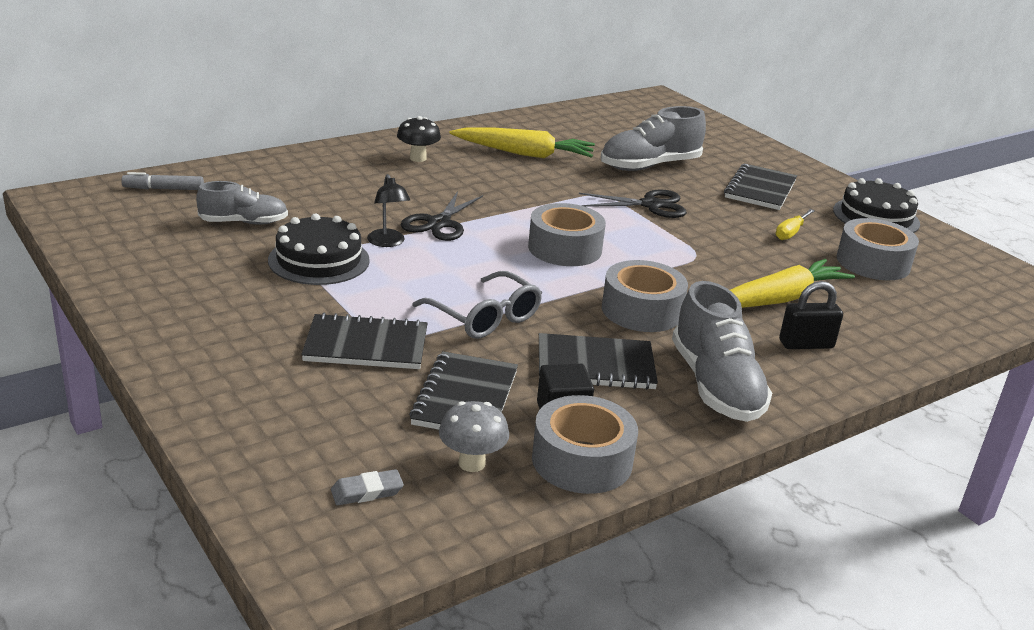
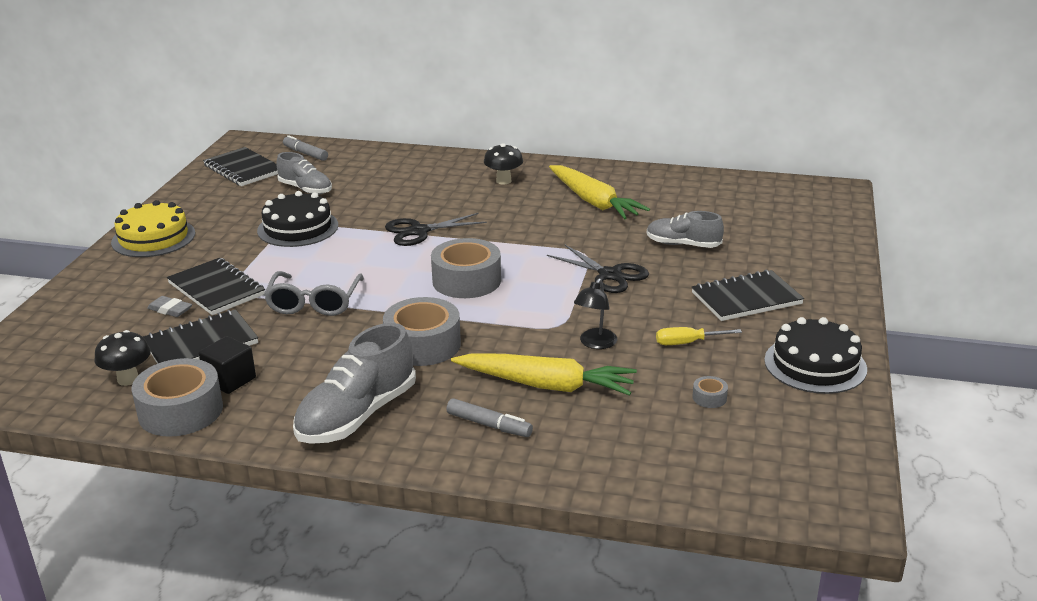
camera: 50 degrees right, 0 degrees up
grey eraser [331,469,404,505] -> grey eraser moved to [147,296,192,317]
black lamp [367,174,410,247] -> black lamp moved to [574,278,617,349]
grey mushroom [439,401,509,472] -> black mushroom [94,330,151,386]
black notebook [539,333,658,390] -> black notebook moved to [203,147,278,186]
grey shoe [600,106,706,171] -> grey shoe [647,211,724,248], size x0.63
black padlock [779,281,843,349] -> grey marker [446,398,533,437]
grey tape [837,218,919,280] -> grey tape [692,376,728,408], size x0.42
none -> yellow cake [111,200,195,257]

